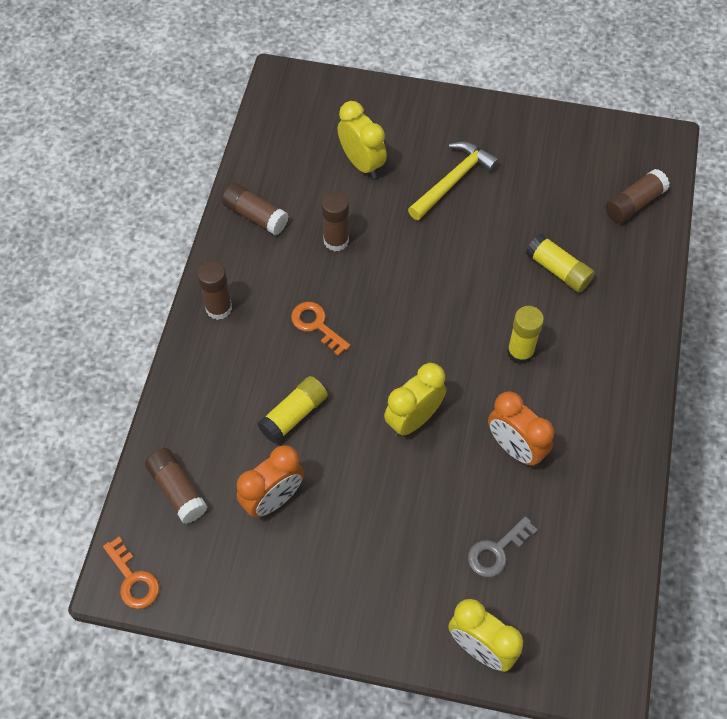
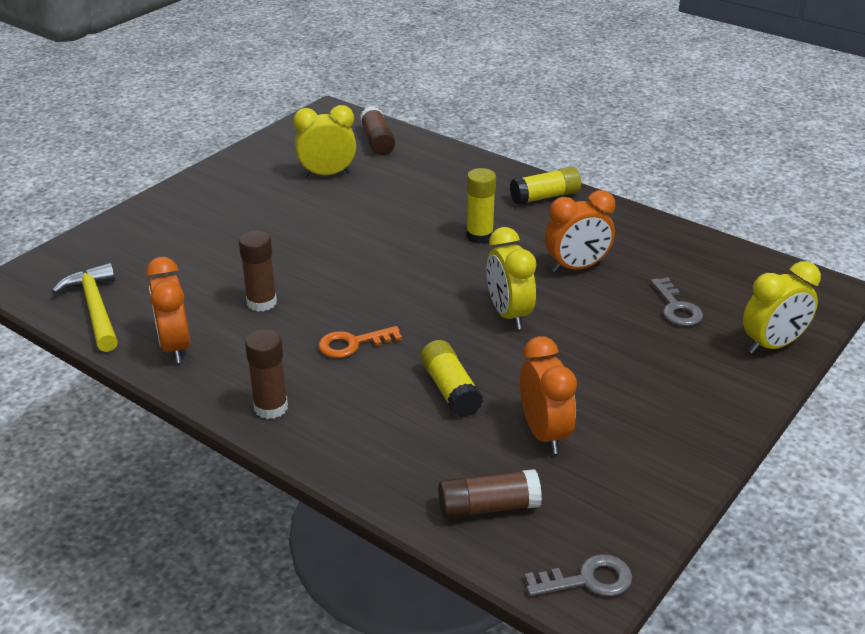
camera: 65 degrees left, 25 degrees down
orange key [103,537,159,609] -> grey key [524,554,632,597]
brown glue stick [222,183,289,235] -> orange clock [146,257,191,363]
yellow clock [338,101,387,179] -> yellow clock moved to [293,105,356,177]
yellow hammer [408,142,499,220] -> yellow hammer moved to [52,263,118,352]
yellow glue stick [526,233,595,293] -> yellow glue stick moved to [510,167,581,205]

